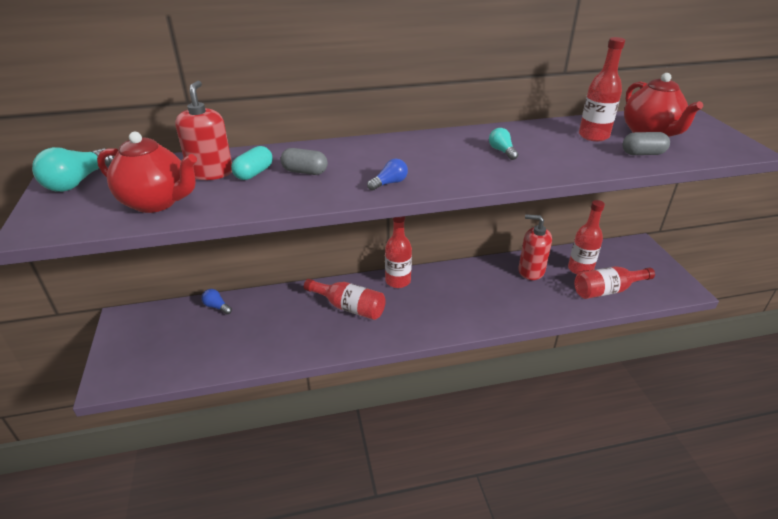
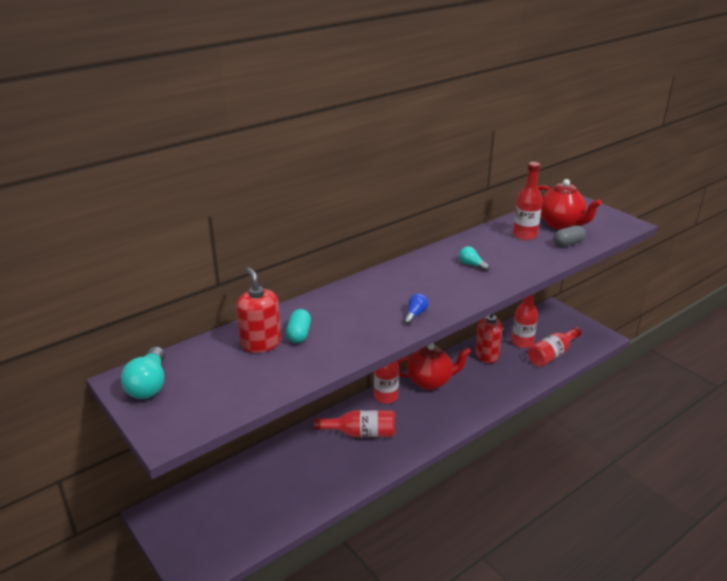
camera: 25 degrees left, 5 degrees down
red teapot [97,132,197,213] -> red teapot moved to [397,343,471,390]
blue light bulb [201,289,232,314] -> none
grey capsule [281,148,328,175] -> none

